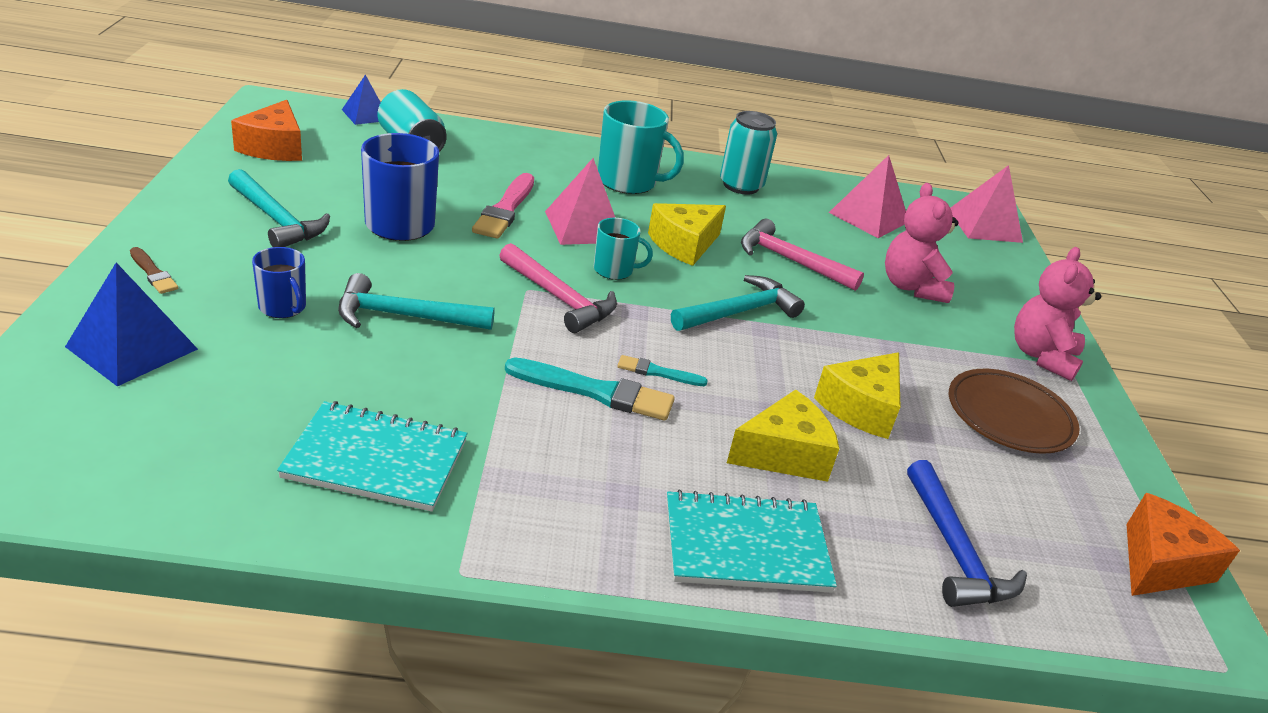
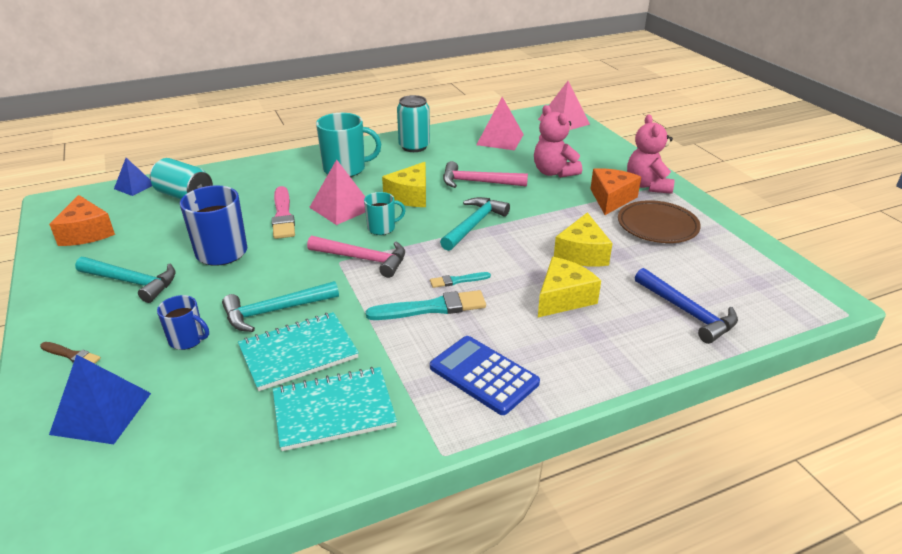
camera: 20 degrees left, 0 degrees up
turquoise notebook [667,490,837,593] -> turquoise notebook moved to [238,312,359,391]
orange cheese [1127,493,1240,596] -> orange cheese moved to [590,168,641,215]
none -> blue calculator [430,336,540,415]

